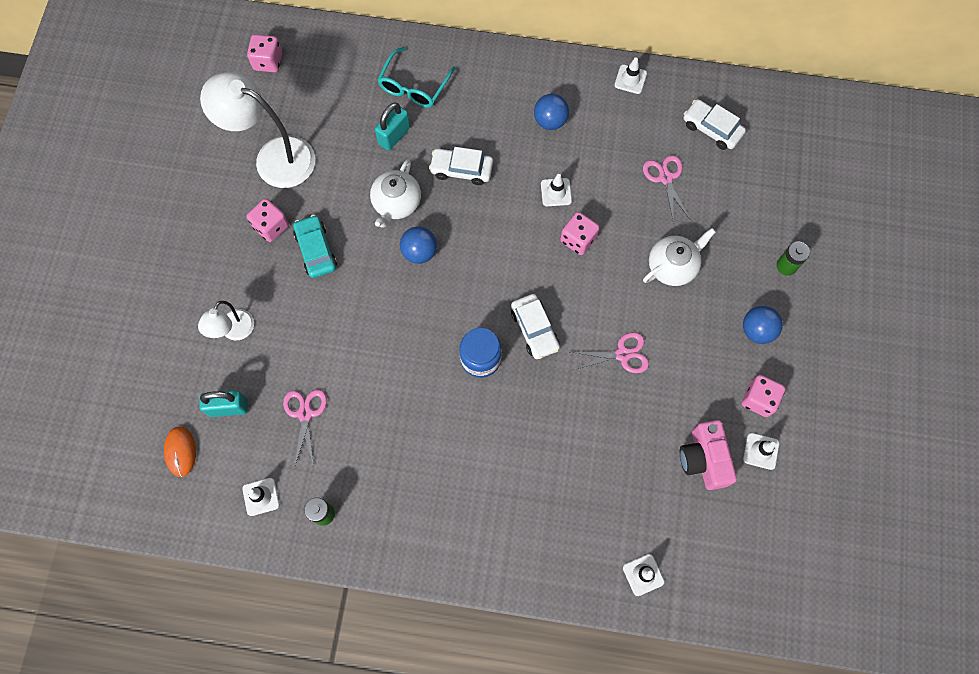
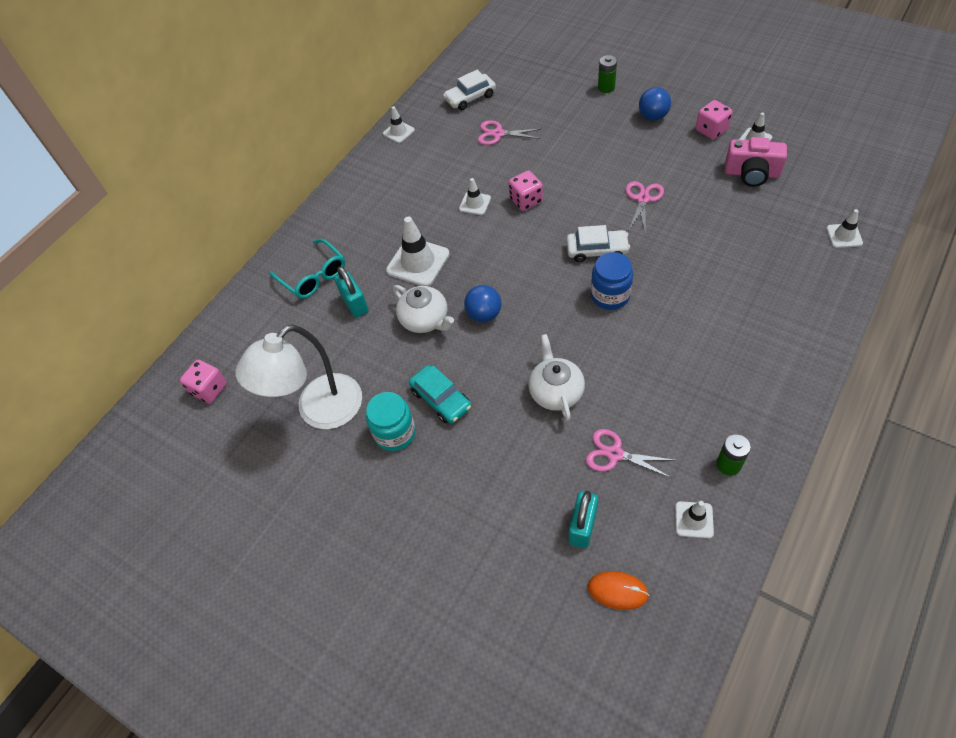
camera: 60 degrees left, 15 degrees down
white lamp [198,301,254,340] -> none
pink dice [246,199,289,242] -> turquoise jar [366,392,416,451]
turquoise car [293,215,337,278] -> turquoise car turned 135 degrees counterclockwise [409,365,471,424]
white car [429,147,493,185] -> white traffic cone [386,216,450,286]
blue ball [534,94,569,130] -> none
white teapot [643,228,716,286] -> white teapot moved to [528,334,585,421]

